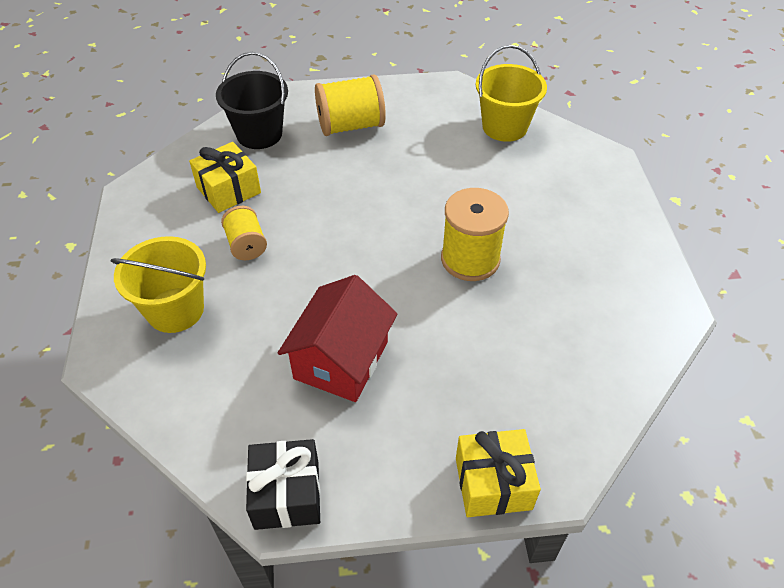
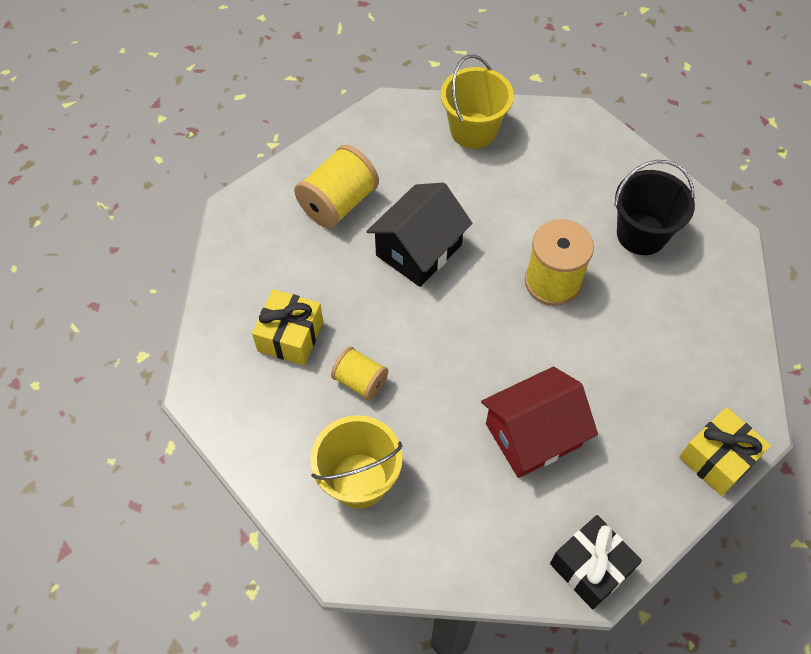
camera: 35 degrees left, 10 degrees up
black bucket [216,52,288,149] -> black bucket moved to [614,160,695,255]
red house [278,275,398,402] -> red house turned 75 degrees clockwise [481,367,598,478]
none -> black house [366,182,473,287]

